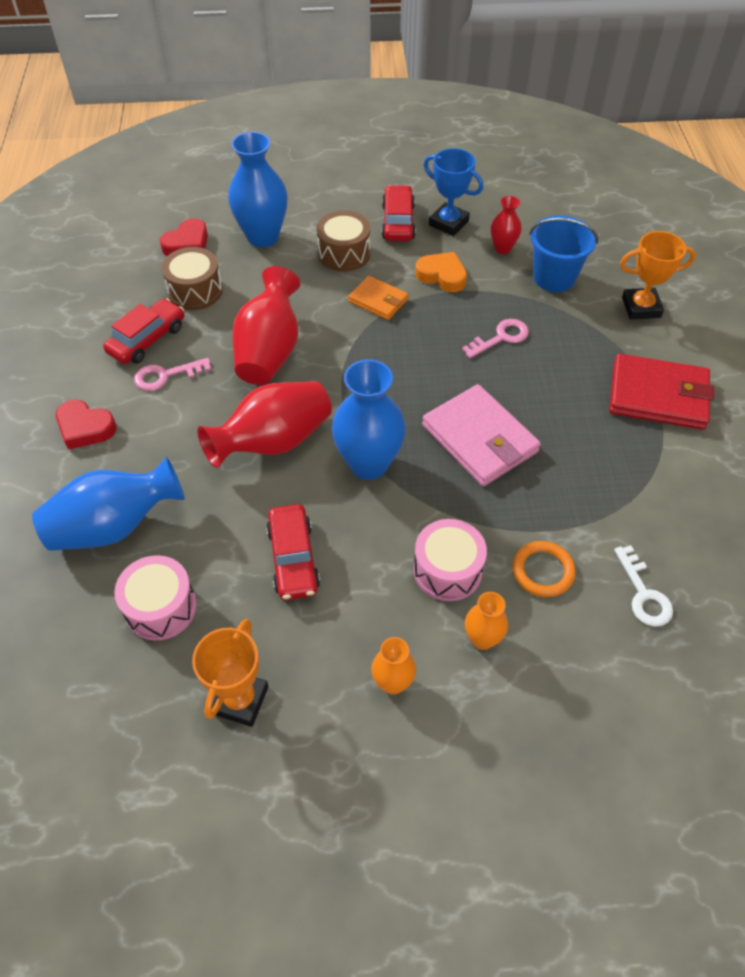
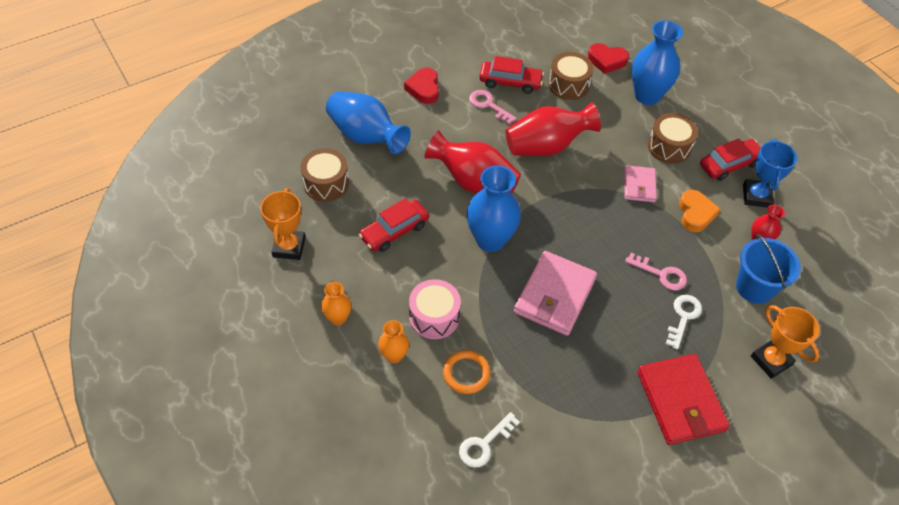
camera: 60 degrees right, 0 degrees up
pink drum [114,555,197,641] -> brown drum [301,148,349,202]
orange trophy [192,619,269,727] -> orange trophy turned 75 degrees counterclockwise [260,188,306,260]
orange wallet [348,276,409,320] -> pink wallet [624,165,657,202]
none -> white key [666,295,702,350]

